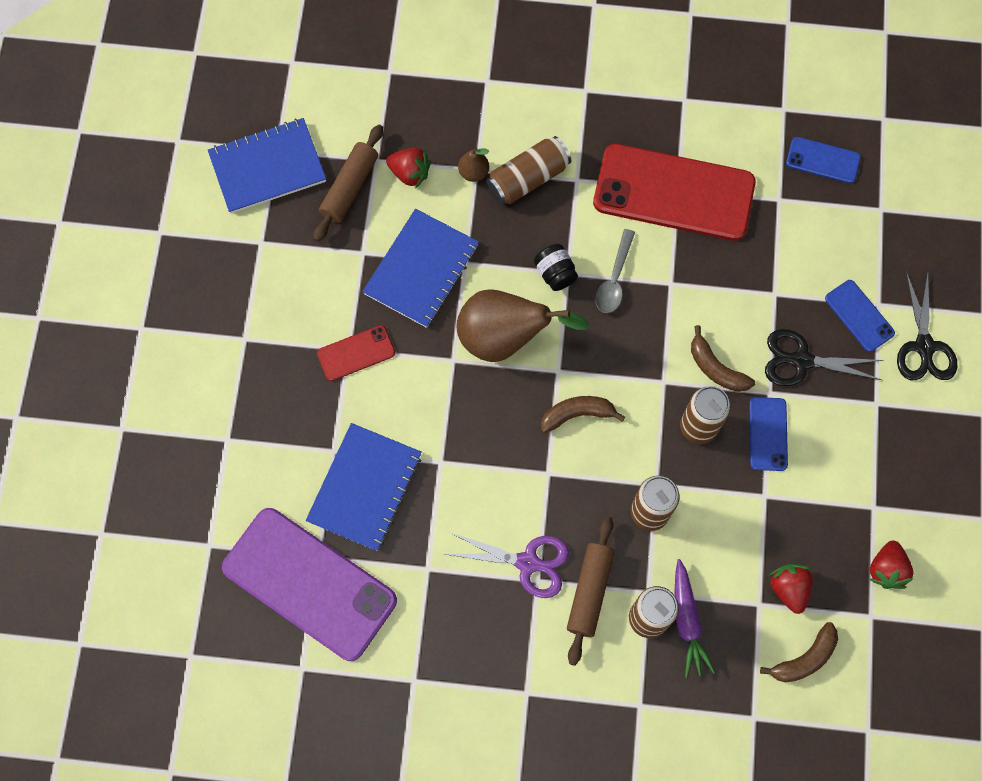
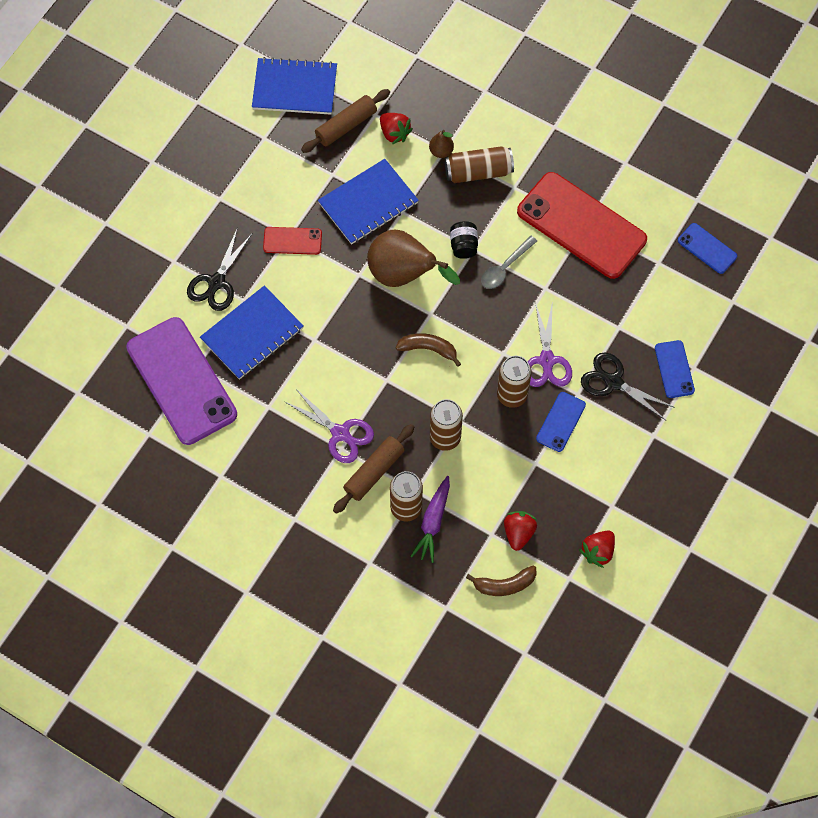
camera: 25 degrees right, 5 degrees down
brown banana [691,325,755,392] -> purple scissors [527,301,572,387]
black scissors [897,271,957,380] -> black scissors moved to [187,227,253,311]

